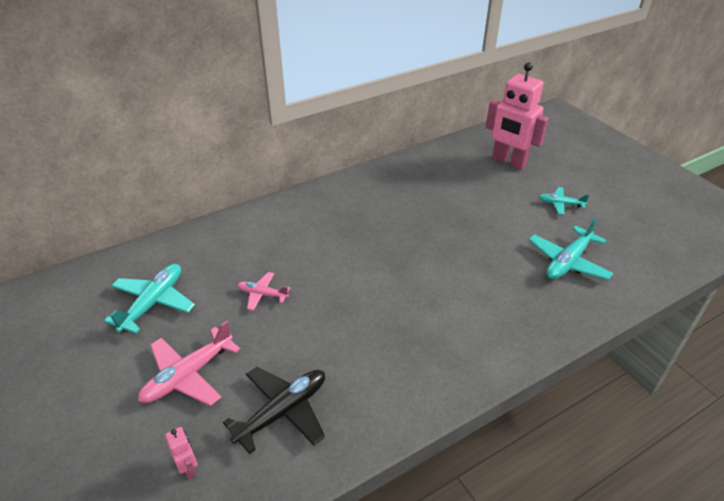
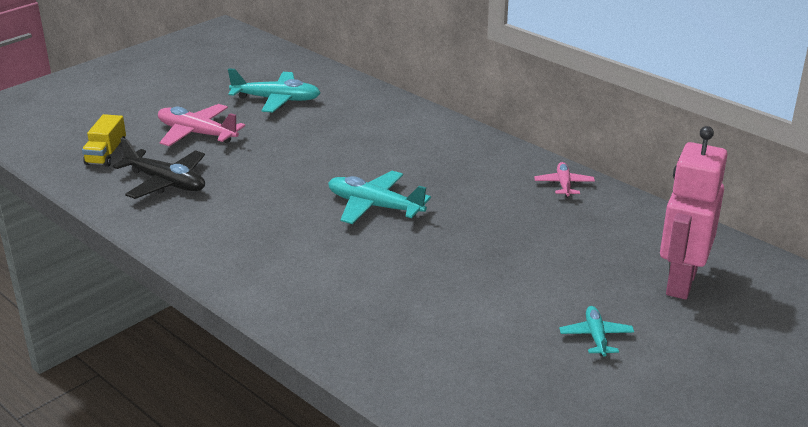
camera: 75 degrees right, 10 degrees down
pink robot [165,427,198,480] -> yellow truck [82,114,126,167]
pink plane [237,272,290,311] -> pink plane moved to [534,162,595,197]
turquoise plane [529,217,613,280] -> turquoise plane moved to [328,171,431,224]

